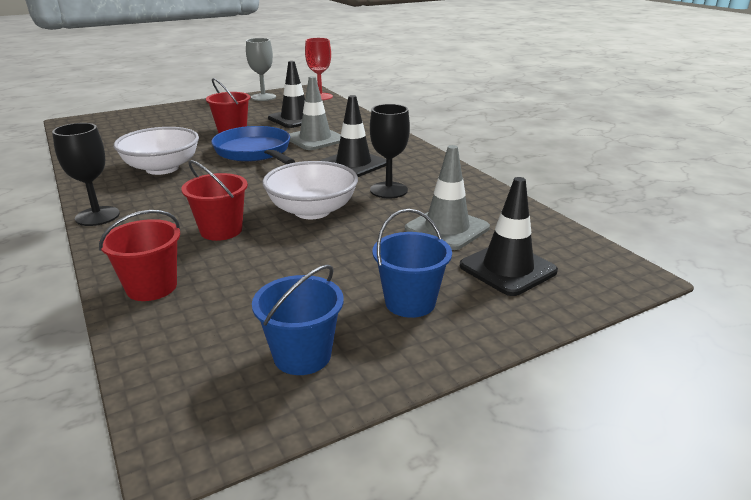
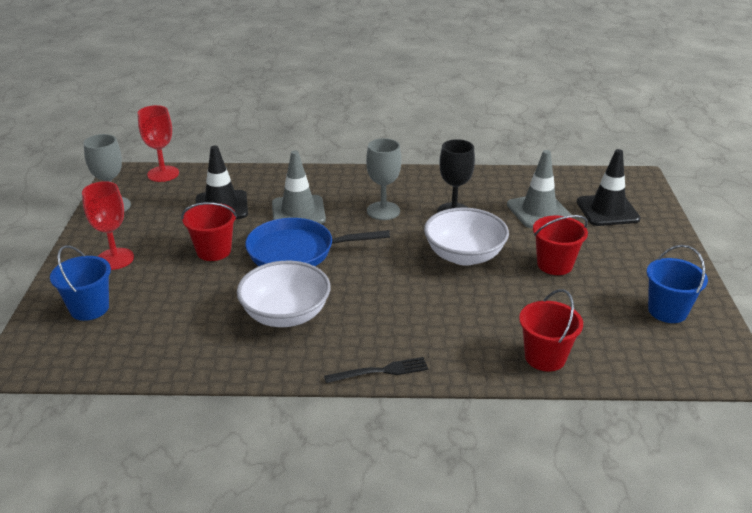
camera: 60 degrees left, 5 degrees up
black goblet [52,123,120,226] -> black fork [324,357,428,383]
red bucket [181,160,248,241] -> red bucket moved to [533,215,588,275]
black traffic cone [321,95,386,177] -> grey goblet [366,138,401,220]
blue bucket [372,209,452,318] -> blue bucket moved to [50,245,111,321]
none -> red goblet [82,181,134,270]

